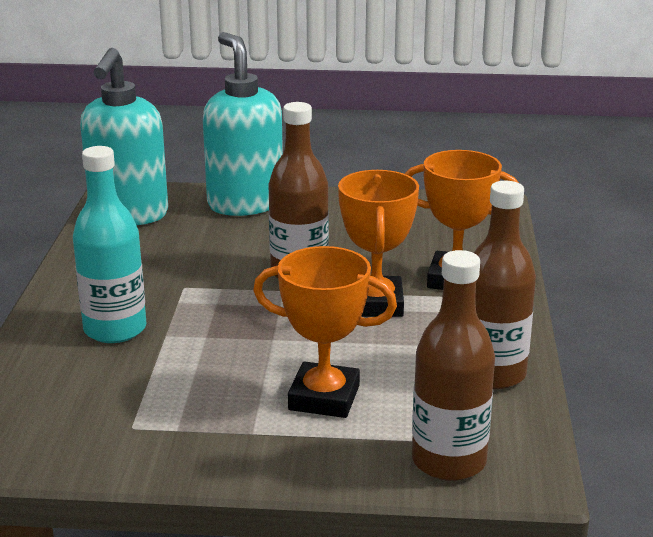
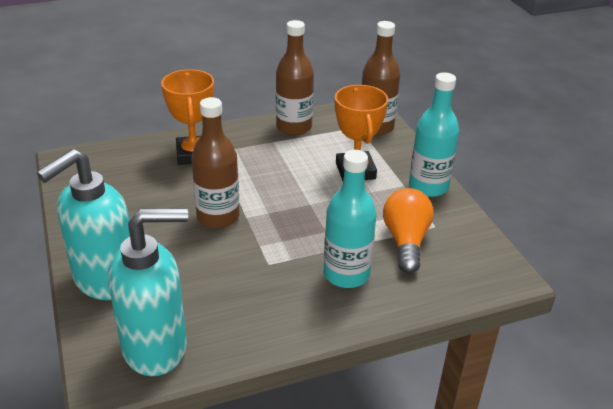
camera: 115 degrees left, 10 degrees up
orange trophy [338,170,419,317] -> none
none -> orange light bulb [383,188,434,273]
none -> turquoise bottle [409,72,459,197]

